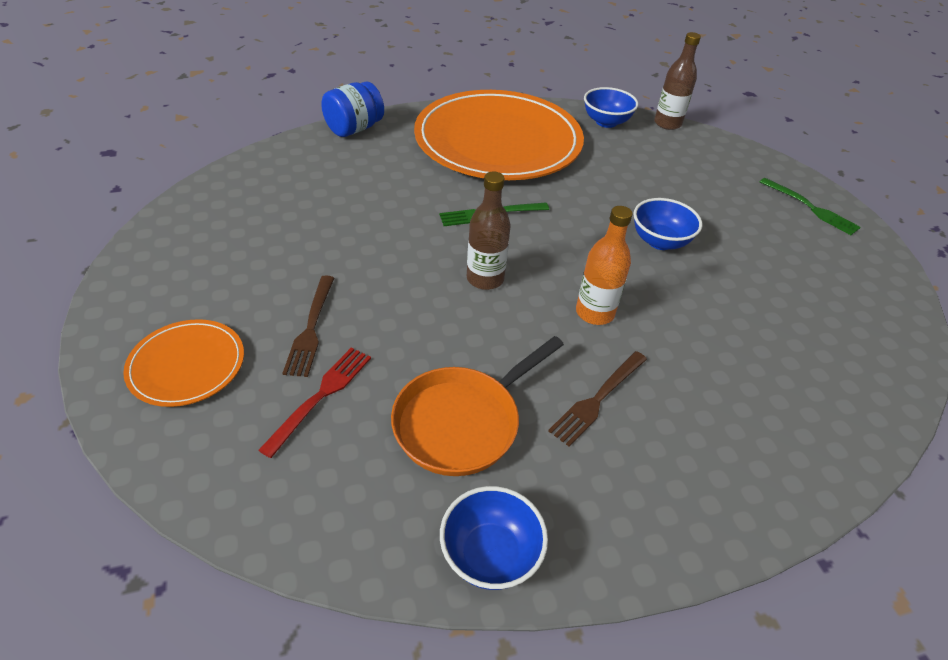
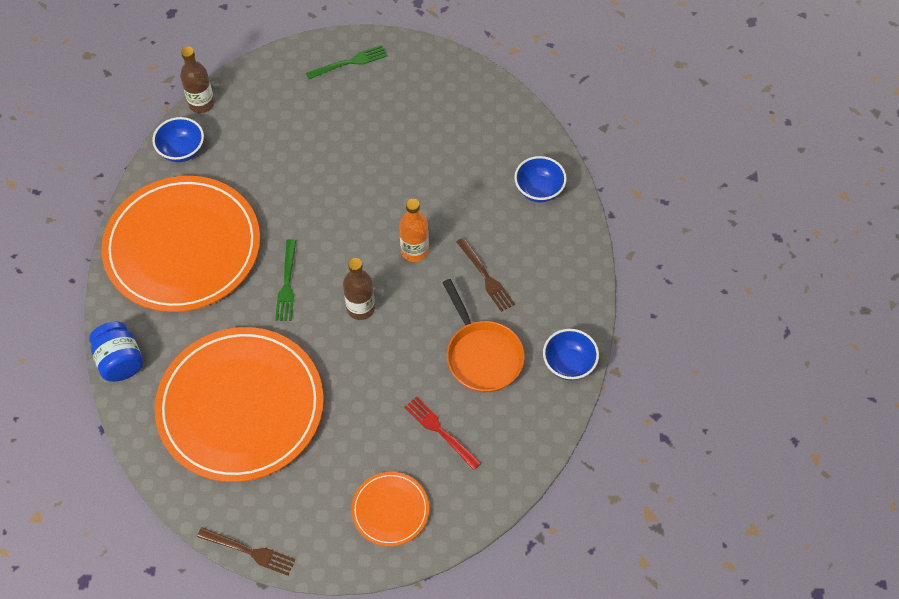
camera: 70 degrees left, 15 degrees up
brown fork [283,275,334,377] -> brown fork moved to [197,527,295,576]
blue bowl [633,198,702,250] -> blue bowl moved to [514,156,567,203]
none -> orange plate [155,327,324,482]

